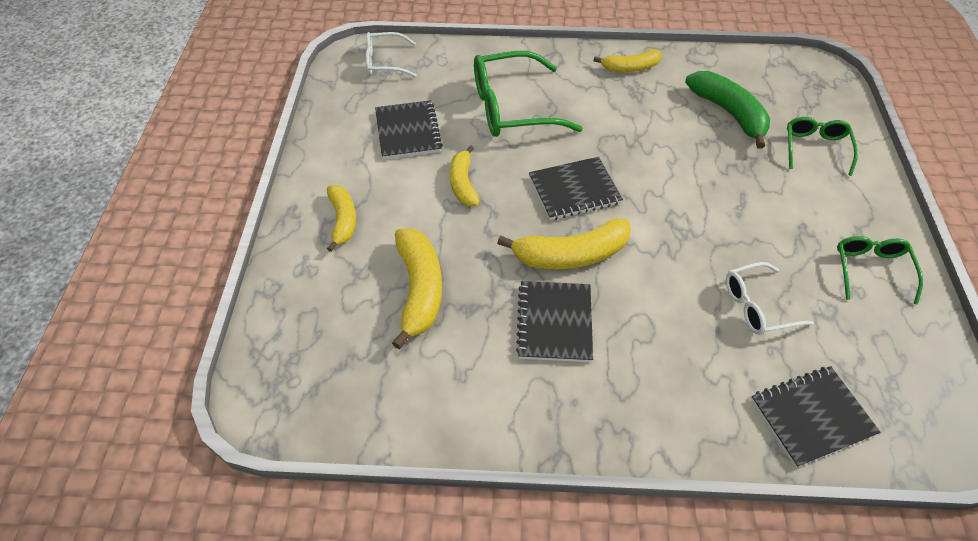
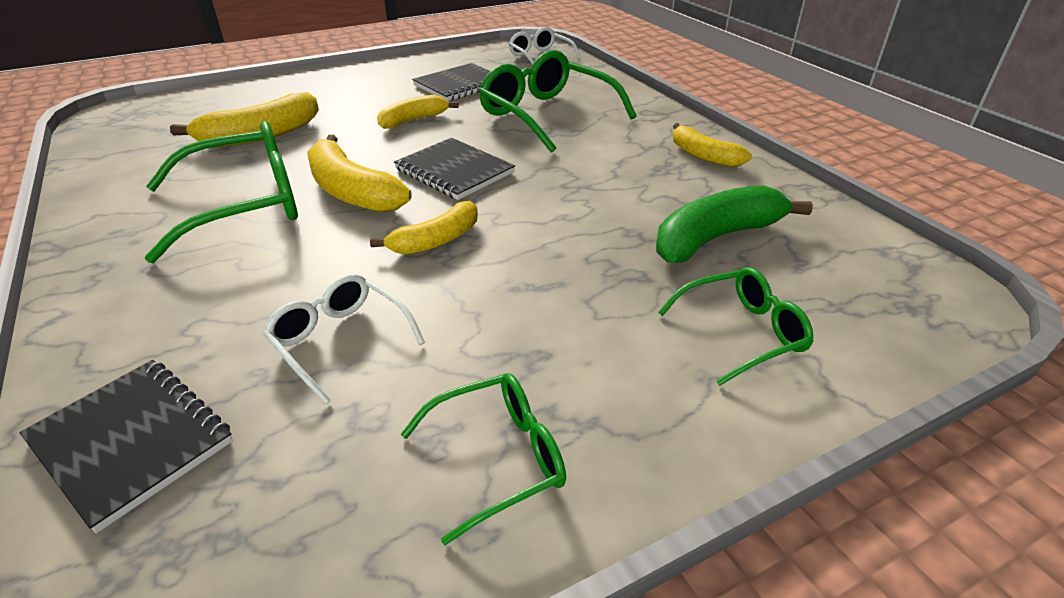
camera: 60 degrees right, 15 degrees down
yellow banana [327,185,356,252] -> yellow banana moved to [370,201,478,255]
black notebook [516,281,593,362] -> green glasses [145,121,298,263]
green banana [685,71,770,149] -> green banana turned 150 degrees counterclockwise [656,185,813,263]

